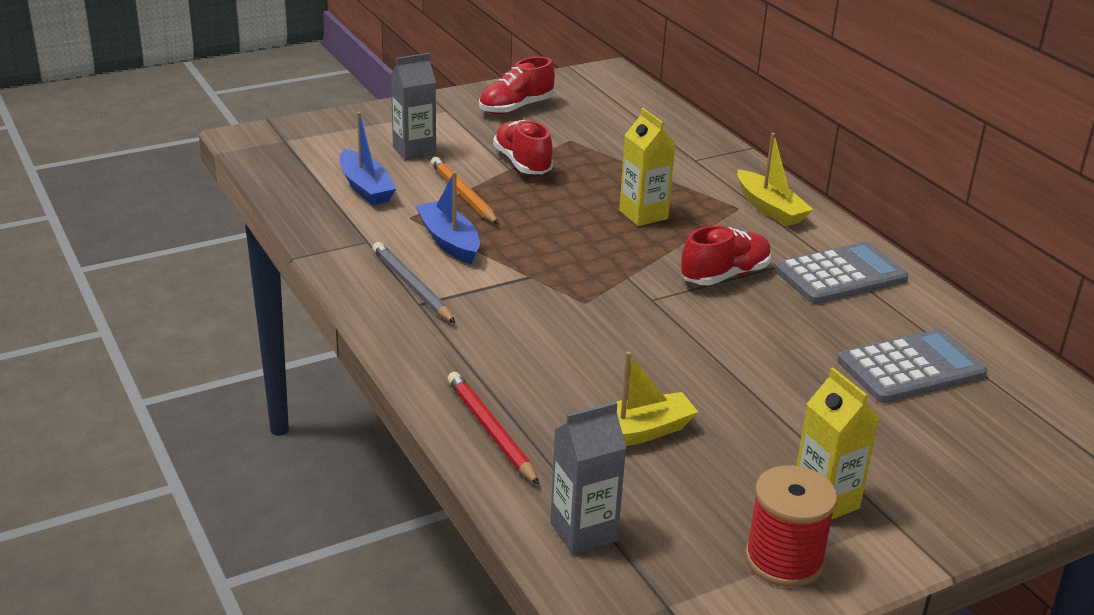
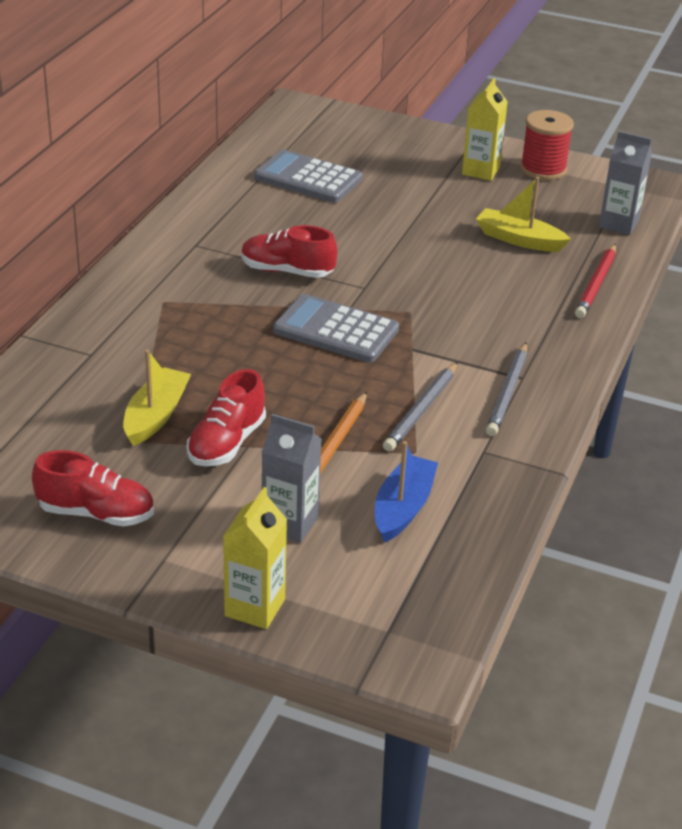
camera: 130 degrees left, 5 degrees up
blue boat [415,172,480,264] -> grey pencil [383,362,458,452]
yellow carton [619,108,676,226] -> yellow carton moved to [223,487,287,629]
yellow boat [737,133,813,226] -> yellow boat moved to [123,350,191,446]
grey calculator [774,242,909,304] -> grey calculator moved to [273,294,399,362]

